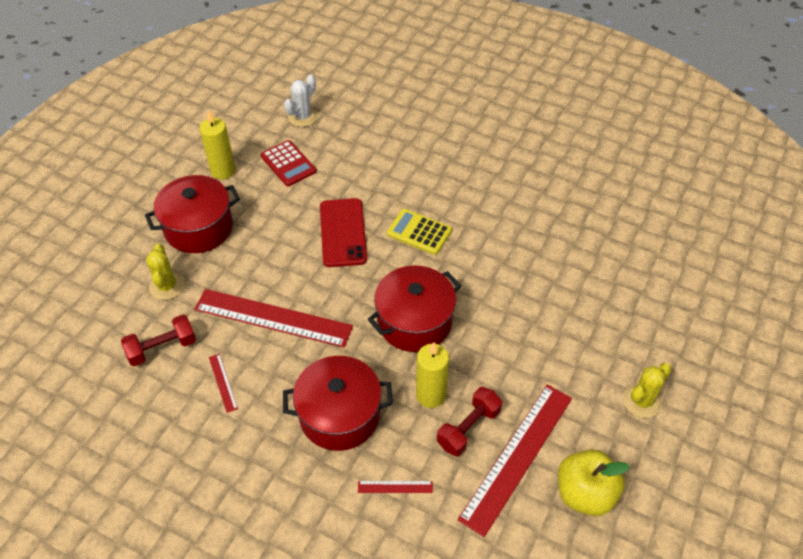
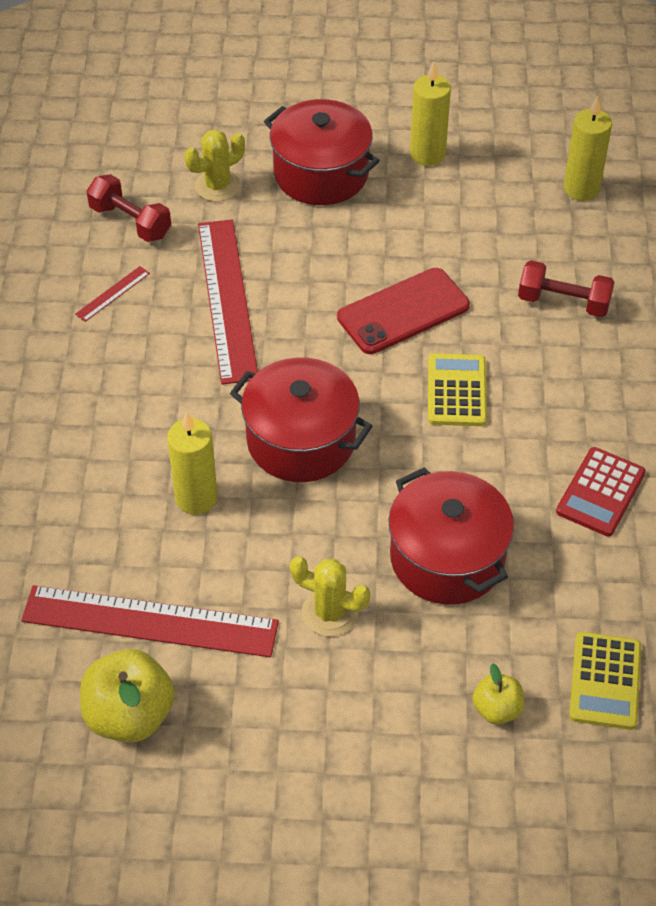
camera: 65 degrees right, 0 degrees up
red calculator [261,140,316,186] -> red calculator moved to [556,447,646,537]
red pot [283,356,393,451] -> red pot moved to [388,467,514,605]
white cactus [284,75,318,127] -> yellow candle [564,96,612,201]
red ruler [358,481,433,493] -> none
red dumbbell [437,387,502,456] -> red dumbbell moved to [518,260,614,317]
yellow cactus [623,363,671,418] -> yellow cactus moved to [290,556,370,636]
none -> yellow apple [473,663,524,724]
none -> yellow calculator [569,632,641,730]

